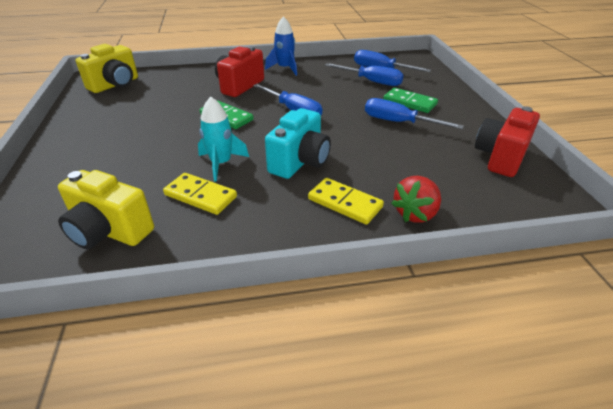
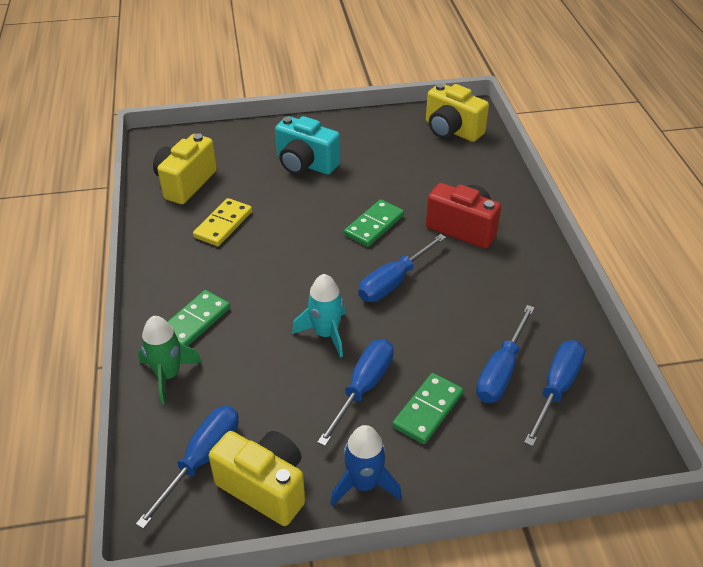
camera: 90 degrees right, 5 degrees up
turquoise rocket [198,97,249,182] -> turquoise rocket moved to [292,274,346,358]
blue rocket [265,16,297,76] -> blue rocket moved to [330,425,402,506]
turquoise camera [265,108,331,179] -> turquoise camera moved to [275,116,340,175]
yellow domino [308,178,384,225] -> green domino [167,290,230,346]
red strawberry [391,176,441,223] -> green rocket [138,316,202,405]
red camera [475,106,540,177] -> yellow camera [209,431,305,526]
none -> blue screwdriver [136,406,239,529]

